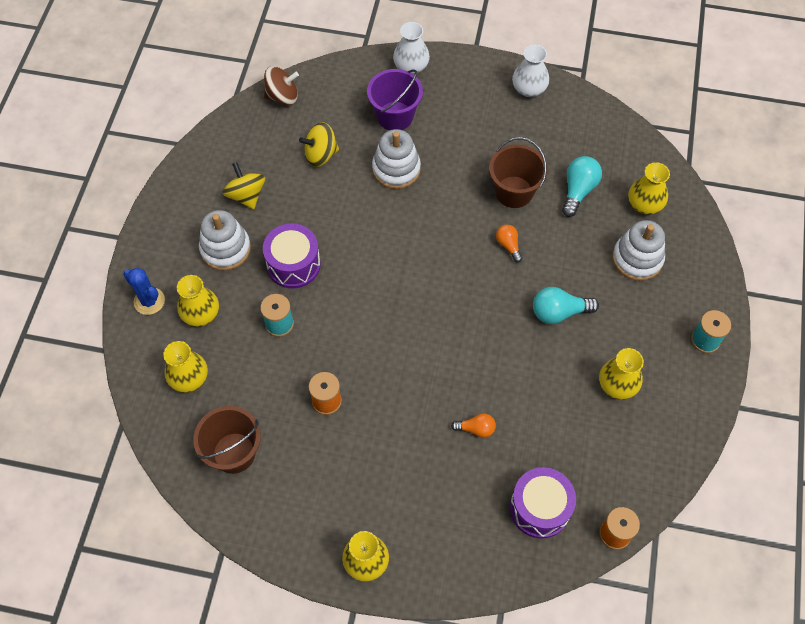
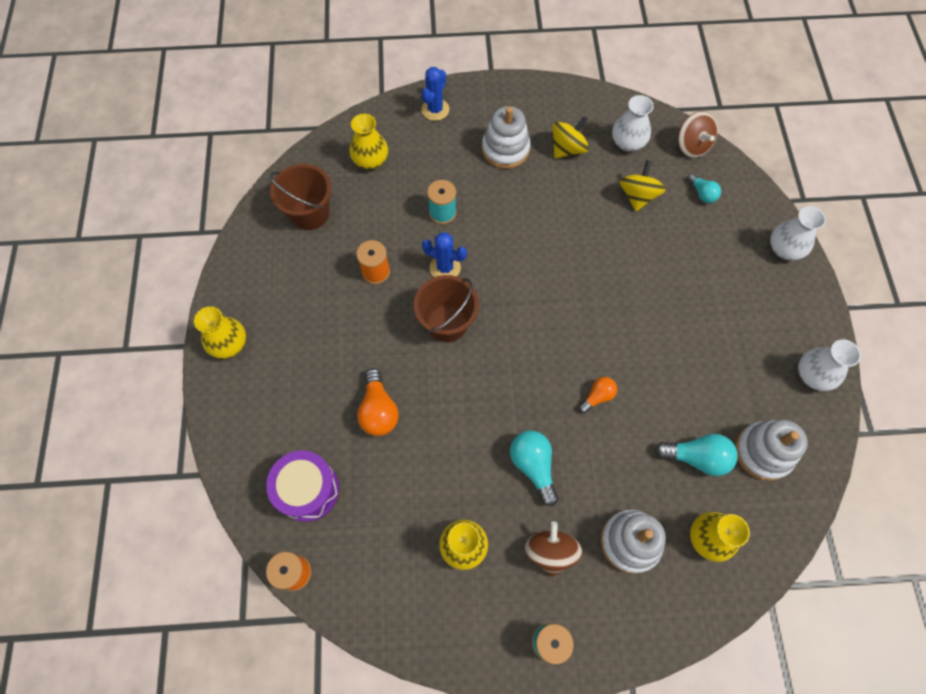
camera: 75 degrees right, 5 degrees up
yellow vase [177,275,219,327] -> none
purple drum [263,224,321,288] -> none
yellow spinning top [299,122,339,167] -> yellow spinning top turned 45 degrees clockwise [619,160,666,211]
purple bucket [367,69,423,130] -> none
white stacking toy [372,129,421,189] -> white stacking toy moved to [735,420,808,481]
orange light bulb [451,413,496,438] -> orange light bulb [357,368,399,436], size x1.63
brown bucket [489,137,548,208] -> brown bucket moved to [414,275,479,342]
none -> blue cactus [422,233,467,277]
none -> brown spinning top [524,522,582,577]
none -> white vase [612,95,654,151]
none -> turquoise light bulb [688,174,721,203]

